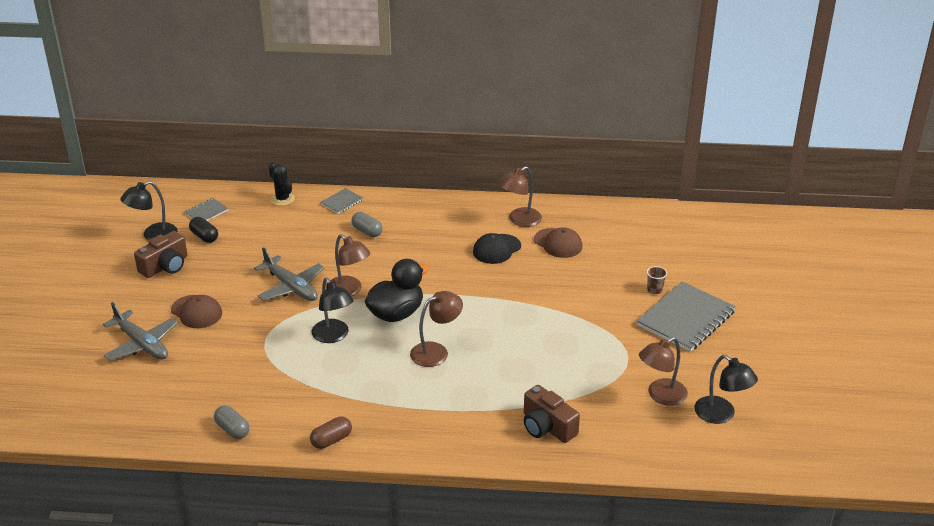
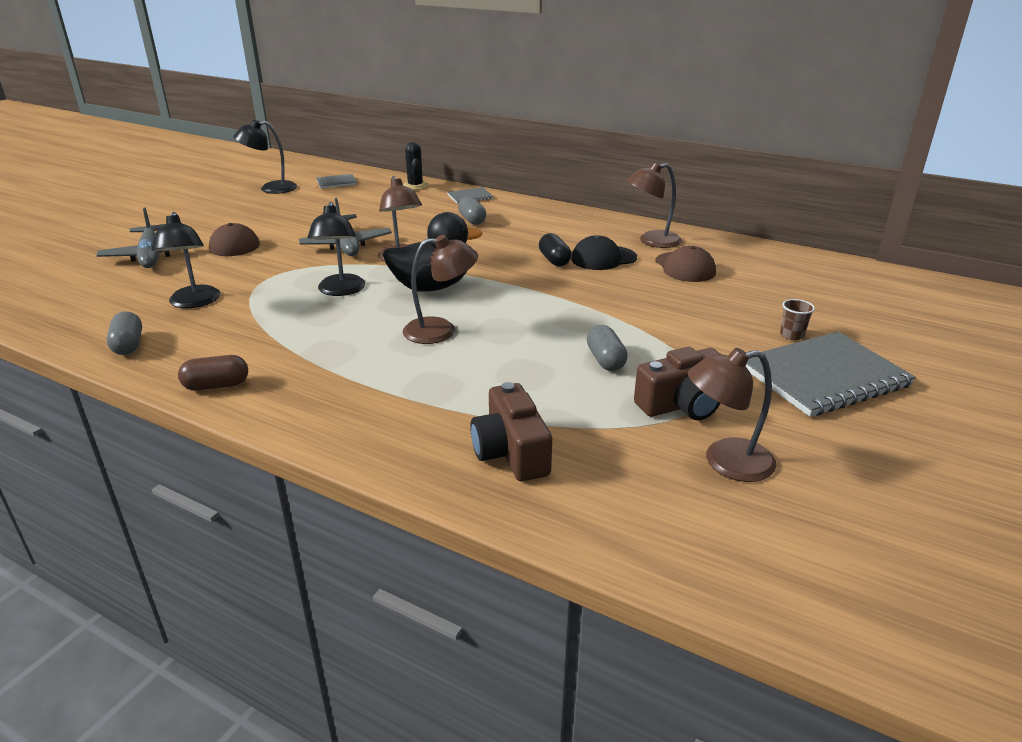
camera: 25 degrees right, 5 degrees down
brown camera [134,231,188,278] -> brown camera moved to [634,347,720,420]
black capsule [189,217,218,243] -> black capsule moved to [539,233,572,266]
black lamp [694,355,758,424] -> black lamp moved to [151,212,220,308]
none -> grey capsule [587,325,628,371]

